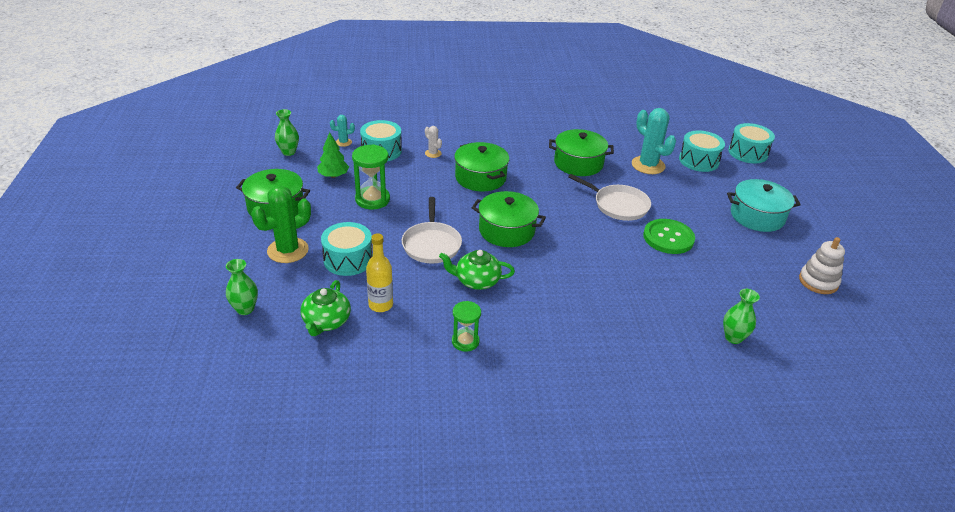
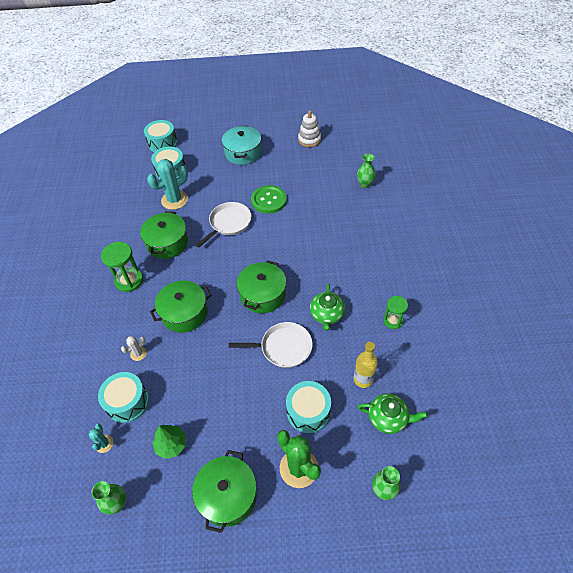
camera: 85 degrees left, 15 degrees up
green hourglass [352,144,390,209] -> green hourglass moved to [101,242,143,292]

